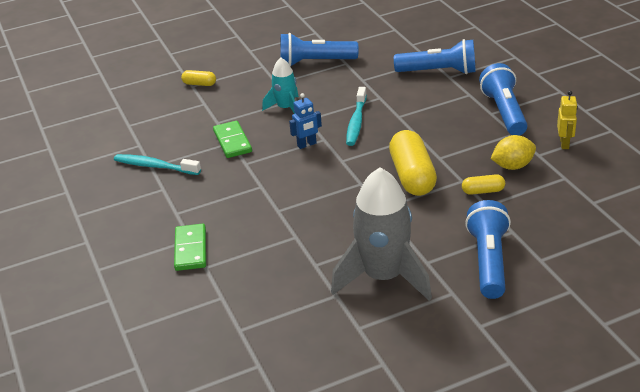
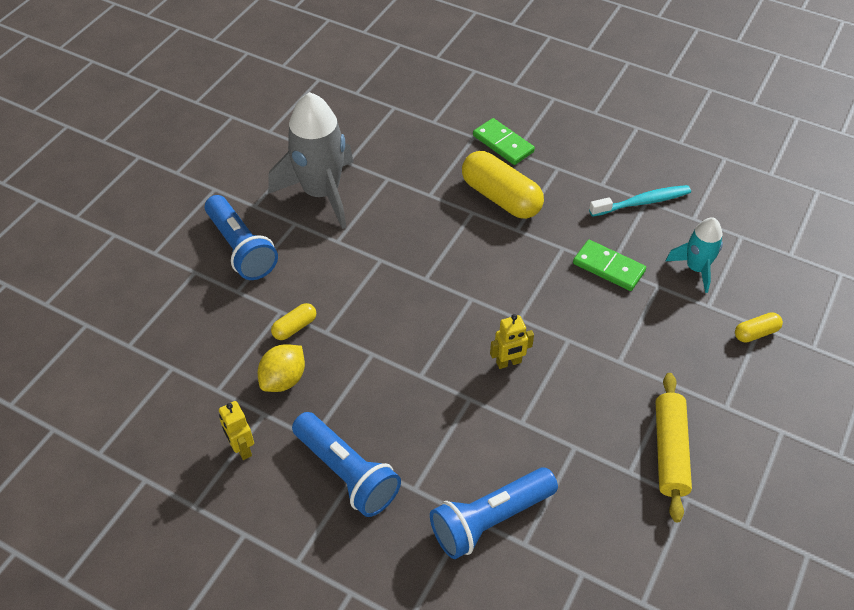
camera: 140 degrees right, 15 degrees up
turquoise rocket [262,58,299,114] -> turquoise rocket moved to [666,218,723,293]
blue flashlight [280,33,358,67] -> yellow rolling pin [656,373,692,522]
blue robot [289,93,322,149] -> none
turquoise toothbrush [346,87,367,146] -> yellow robot [490,314,534,369]
yellow capsule [389,130,437,196] -> yellow capsule moved to [462,151,544,219]

